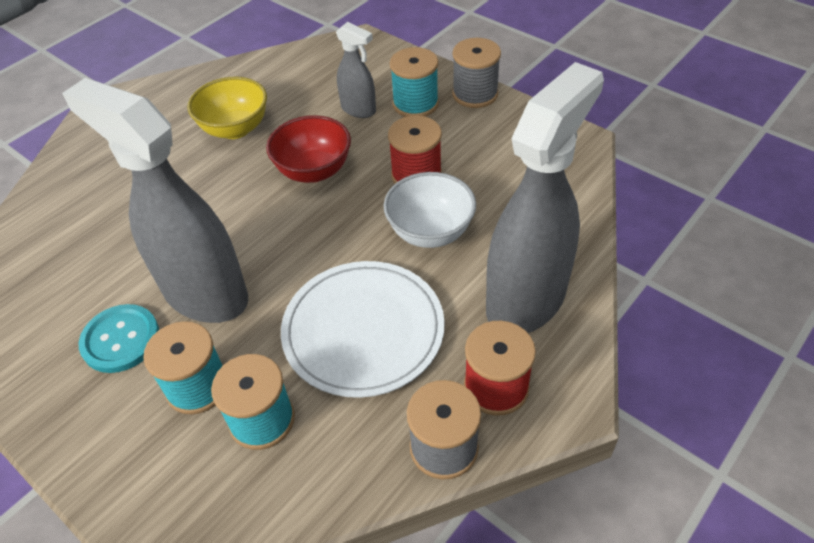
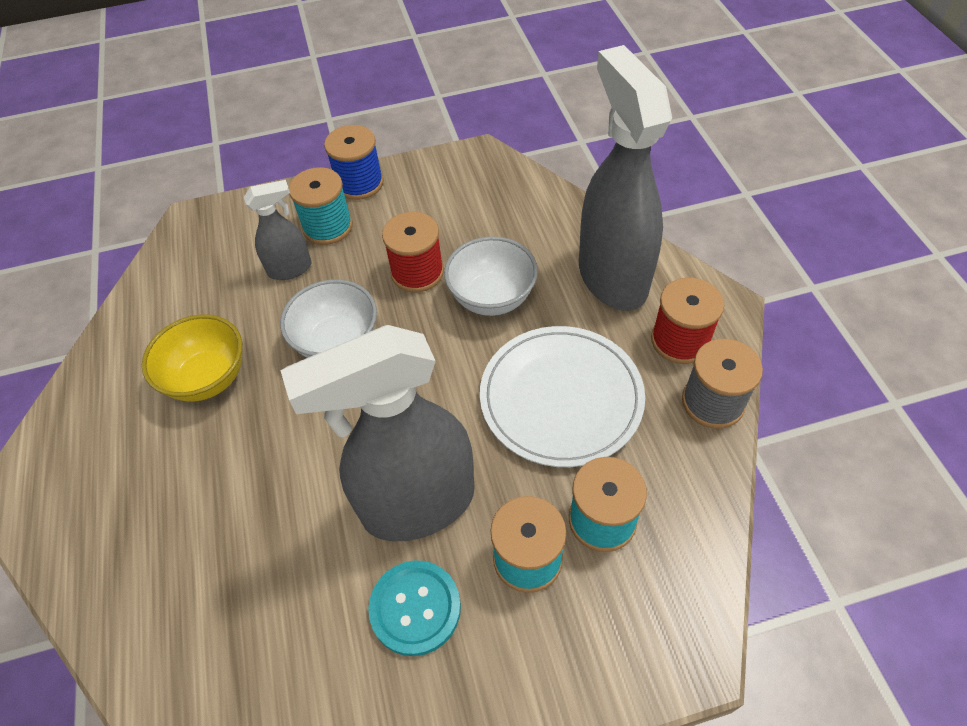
camera: 55 degrees left, 5 degrees up
red bowl [266,115,351,183] -> white bowl [280,279,377,358]
grey spool [452,38,501,108] -> blue spool [324,125,384,200]

